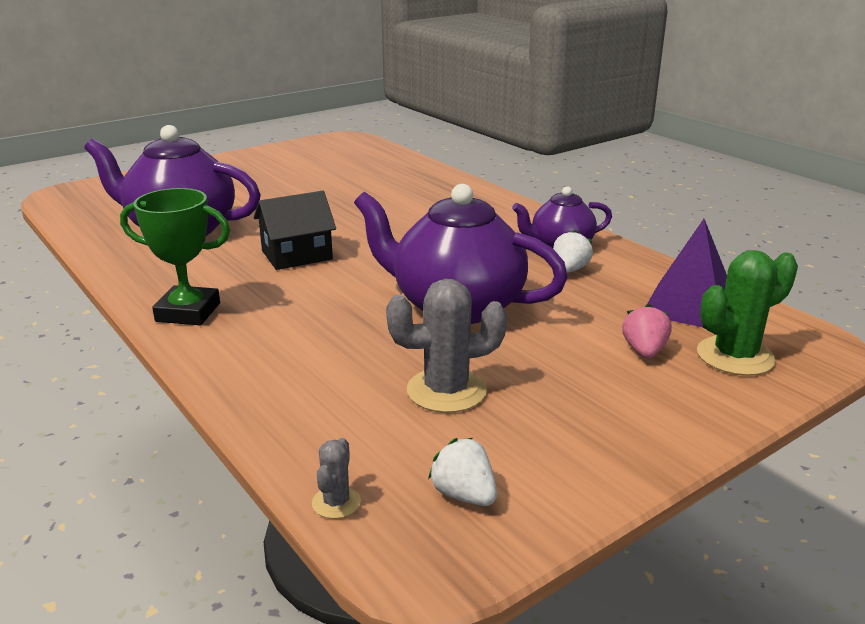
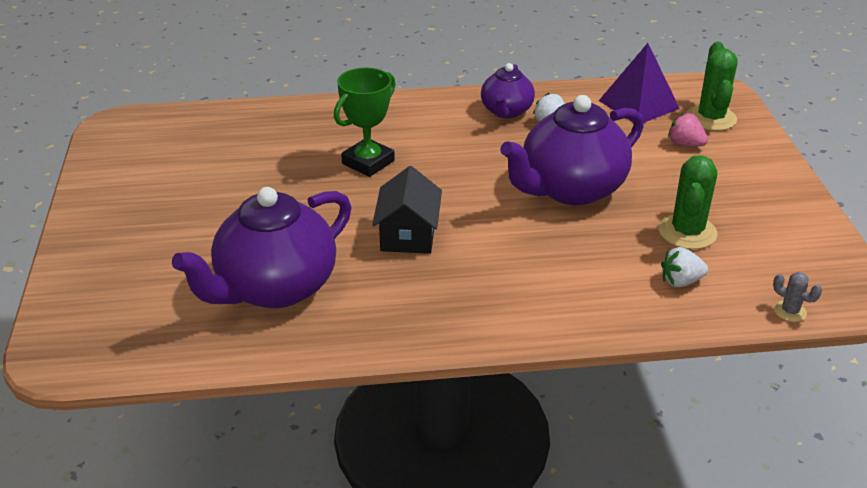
camera: 60 degrees left, 10 degrees up
green trophy [120,188,230,325] -> green trophy moved to [334,67,396,177]
grey cactus [386,279,507,413] -> green cactus [658,155,717,249]
white strawberry [428,438,497,506] -> white strawberry moved to [661,247,708,287]

